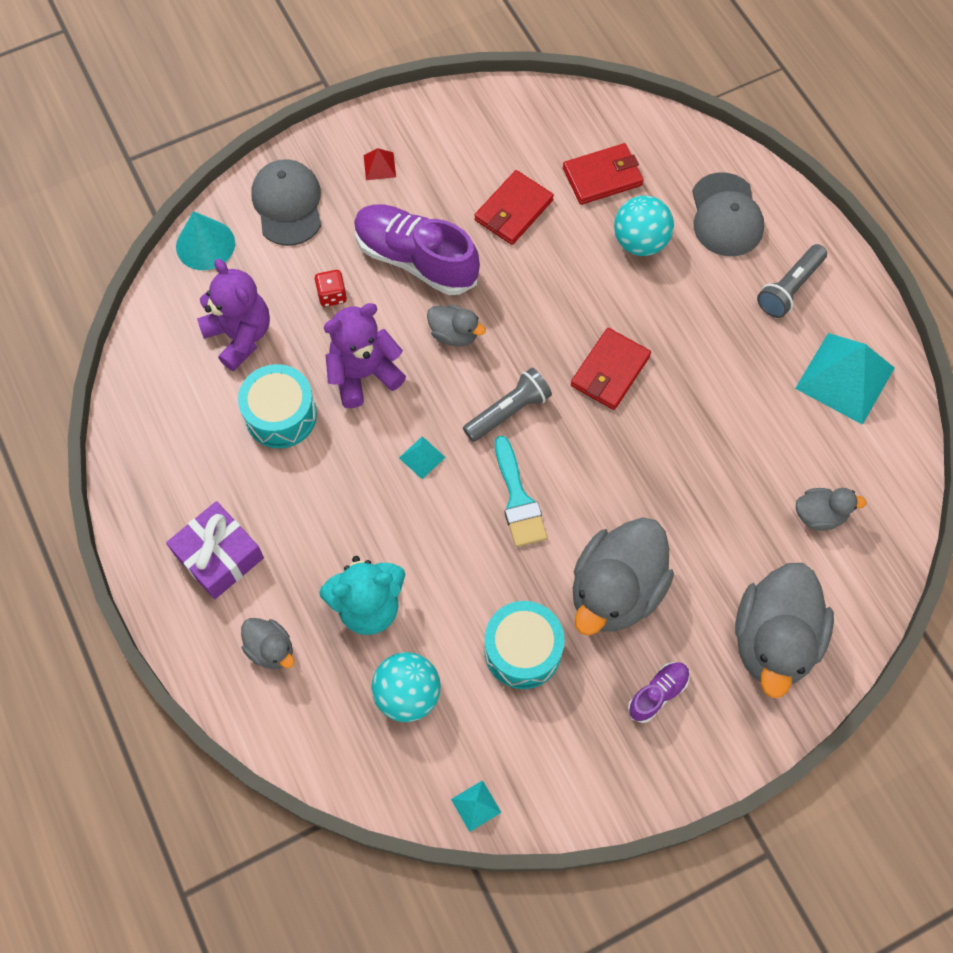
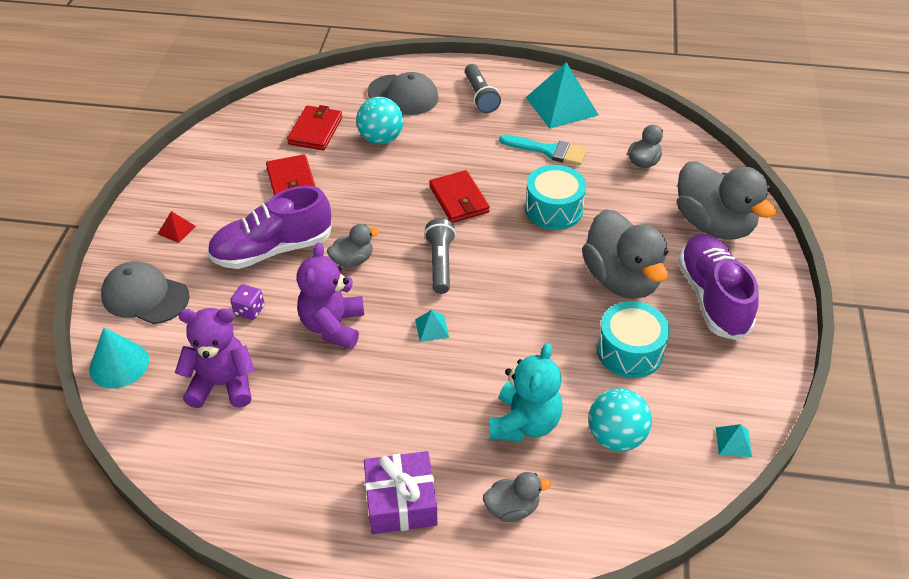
camera: 55 degrees left, 20 degrees down
turquoise drum [238,364,317,448] -> turquoise drum moved to [525,165,586,230]
red dice [315,270,347,307] -> purple dice [230,284,265,320]
turquoise brush [495,436,548,547] -> turquoise brush moved to [499,135,587,165]
purple shoe [628,662,690,723] -> purple shoe [678,234,759,340], size x2.09

